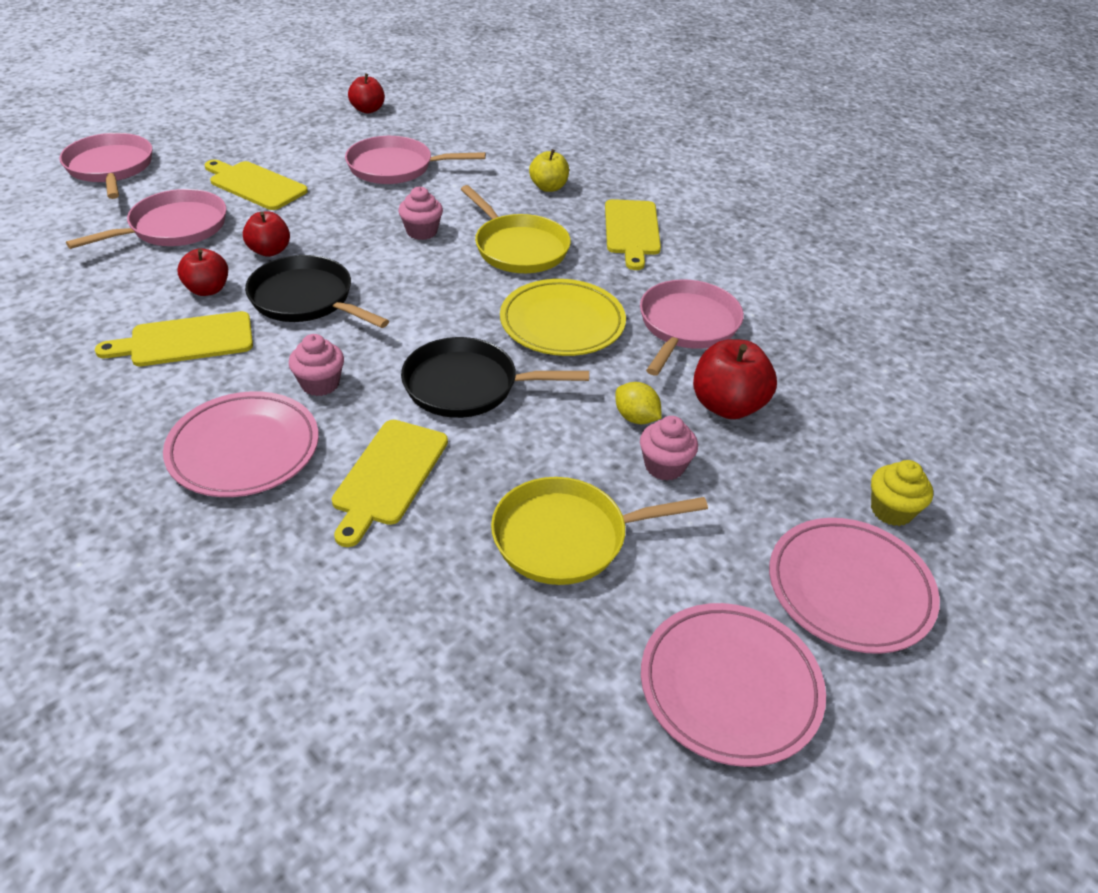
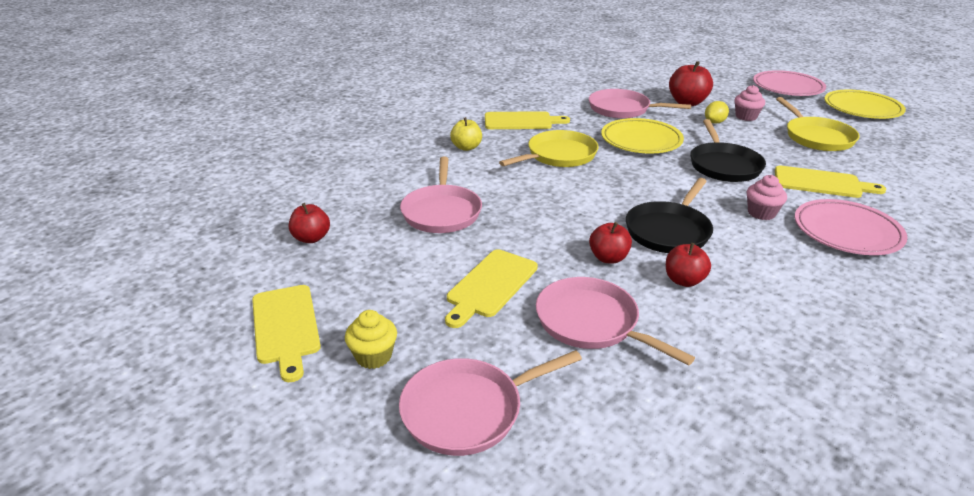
camera: 90 degrees left, 10 degrees down
yellow cutting board [95,311,253,366] -> yellow cutting board moved to [252,285,321,382]
pink cupcake [398,186,443,240] -> none
pink plate [641,603,826,767] -> yellow plate [824,90,906,119]
yellow cupcake [871,460,933,526] -> yellow cupcake moved to [345,310,397,369]

